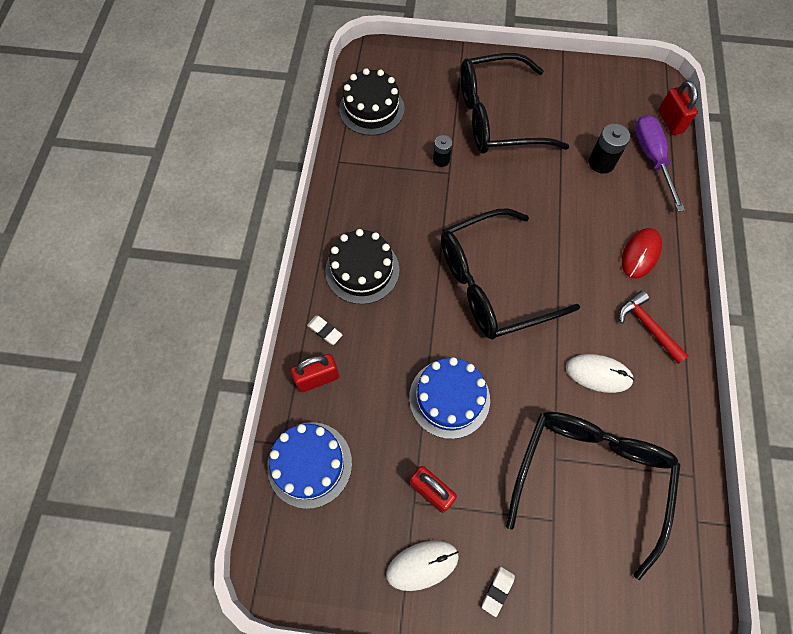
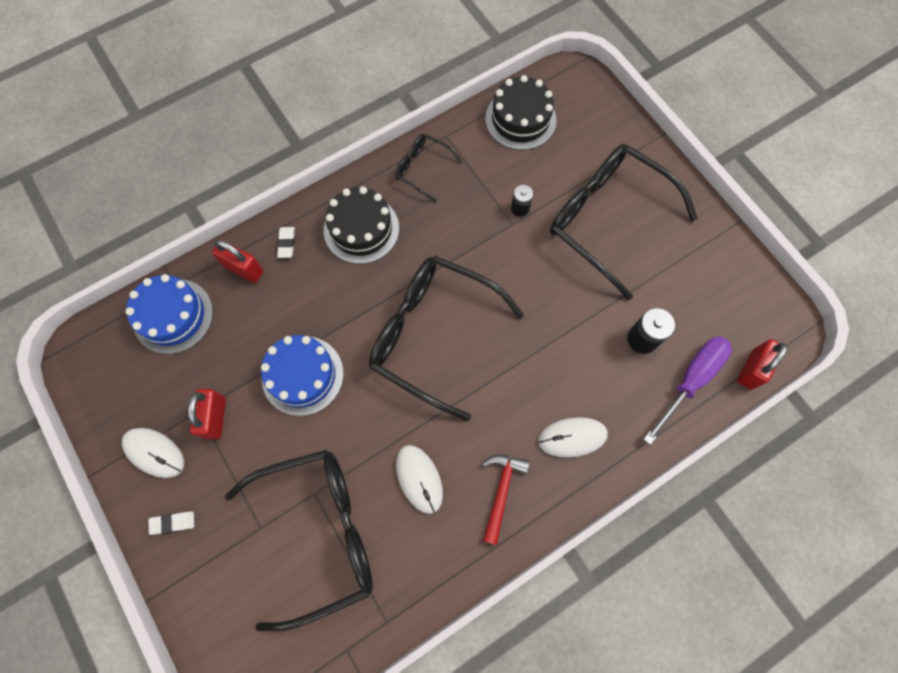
camera: 50 degrees right, 5 degrees up
red mouse [622,228,662,279] -> white mouse [538,417,608,458]
none -> black glasses [395,134,462,202]

